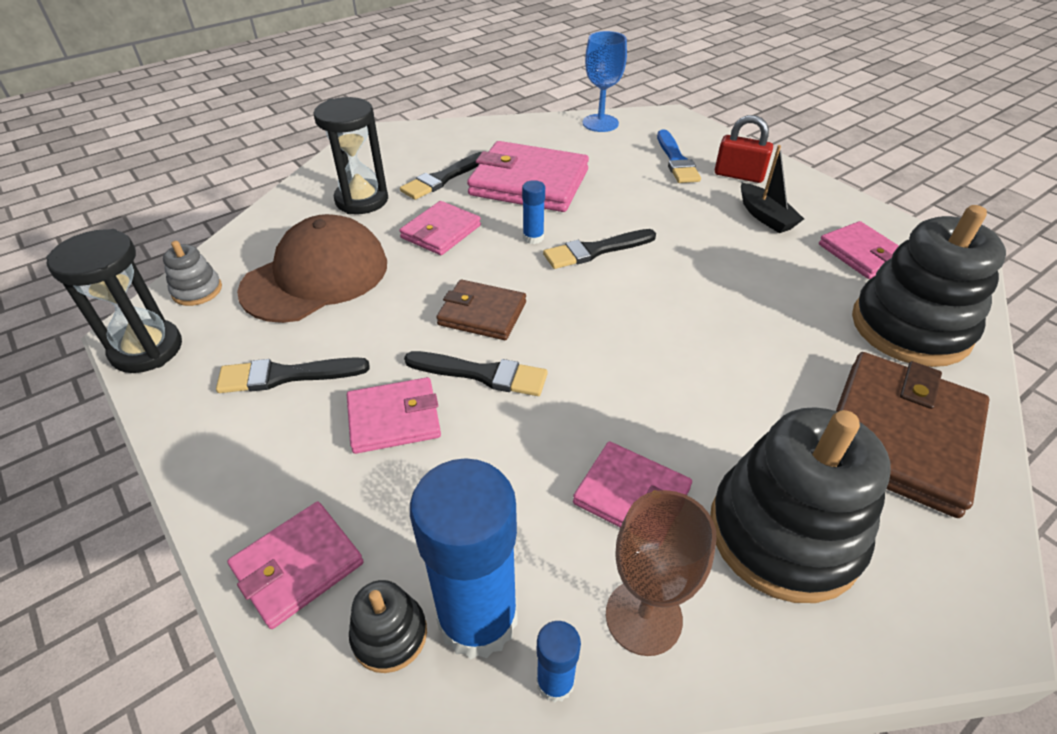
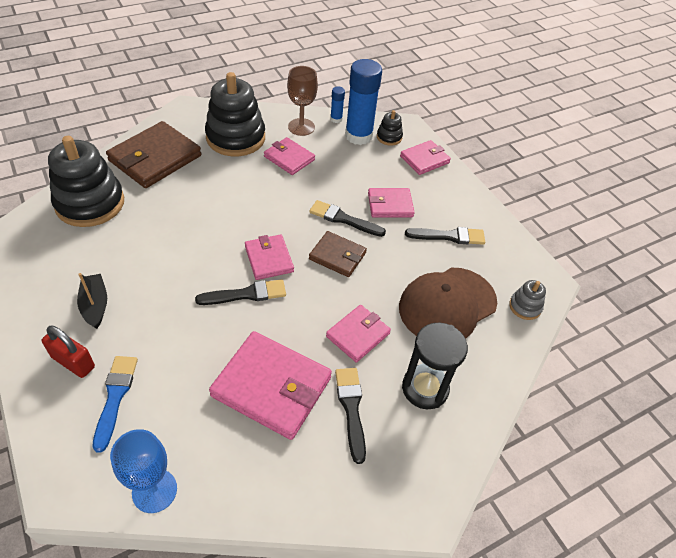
camera: 175 degrees left, 5 degrees up
black hourglass [46,229,182,373] -> none
black brush [400,152,482,200] -> black brush turned 60 degrees counterclockwise [335,368,366,464]
blue glue stick [522,180,545,244] -> none
pink wallet [819,221,899,279] -> pink wallet moved to [245,234,294,280]

